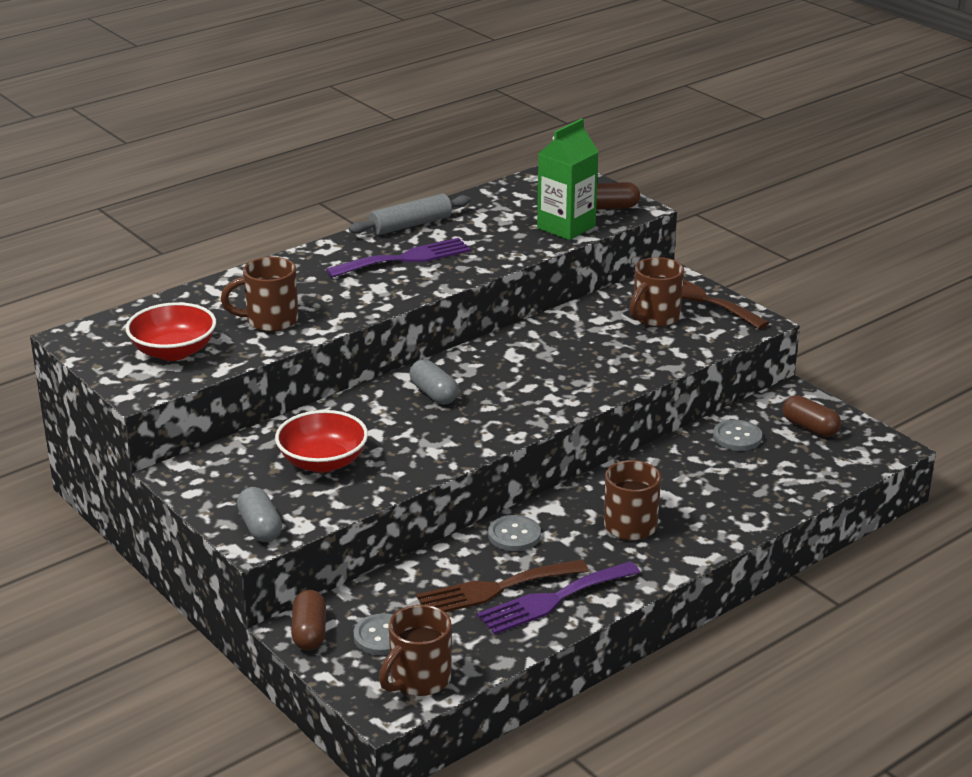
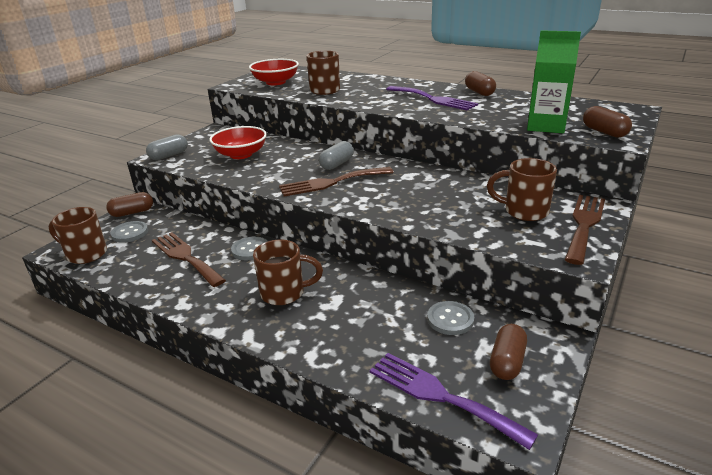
camera: 70 degrees right, 0 degrees up
grey rolling pin [349,194,471,235] -> brown capsule [465,71,496,96]
purple fork [477,561,640,635] -> purple fork moved to [370,353,538,450]
none -> brown fork [279,167,394,196]

